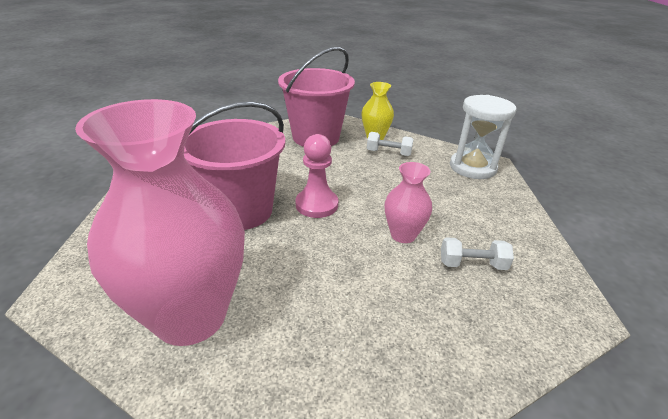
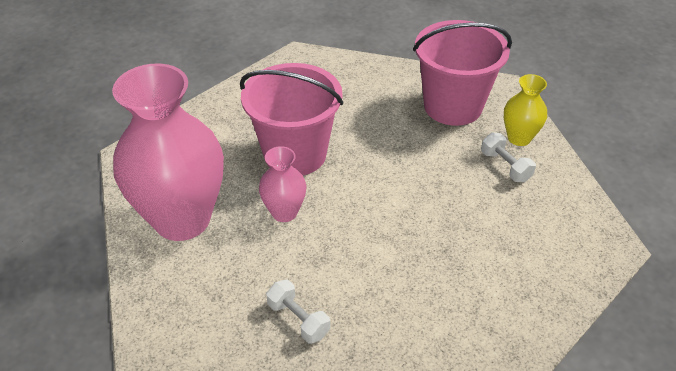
camera: 45 degrees right, 10 degrees up
pink pawn [296,134,338,218] -> none
pink vase [385,162,432,243] -> pink vase moved to [259,146,306,222]
white dumbbell [441,237,514,270] -> white dumbbell moved to [266,280,330,344]
white hourglass [450,95,516,179] -> none

